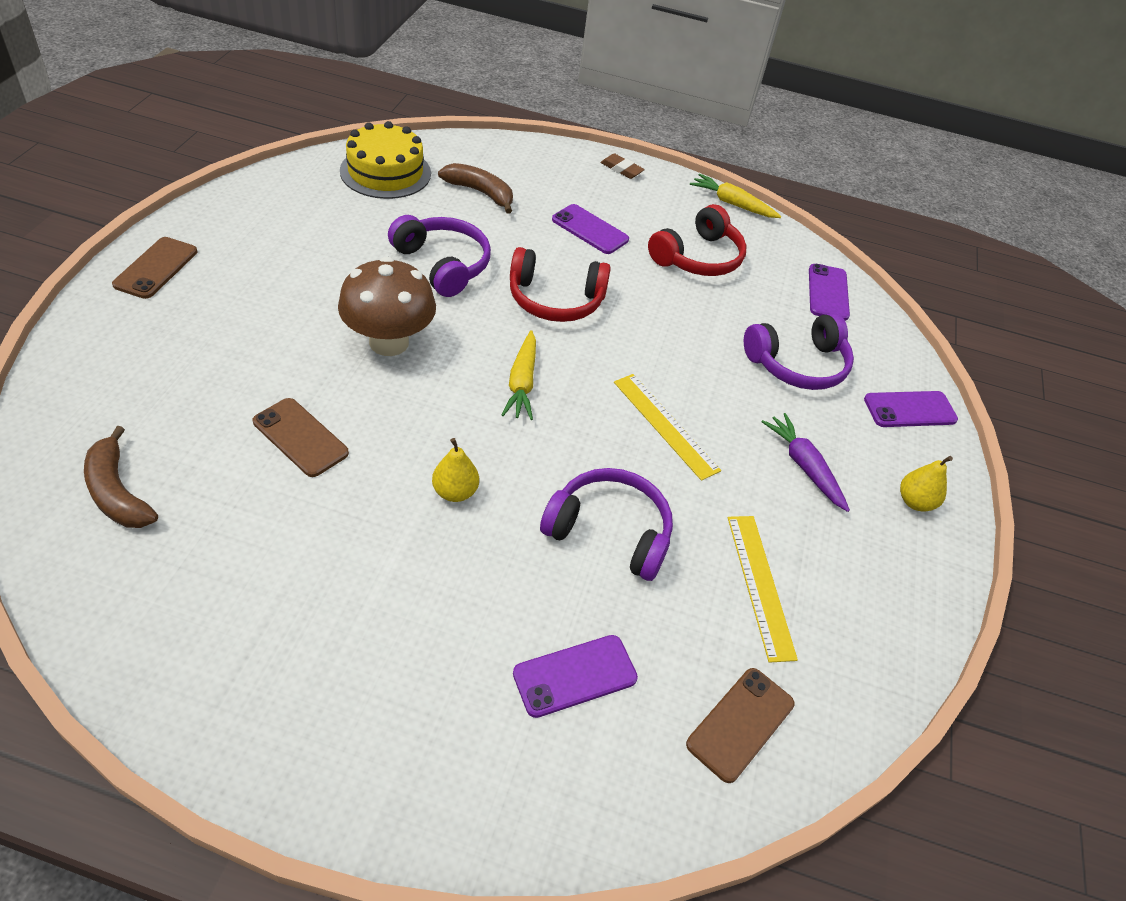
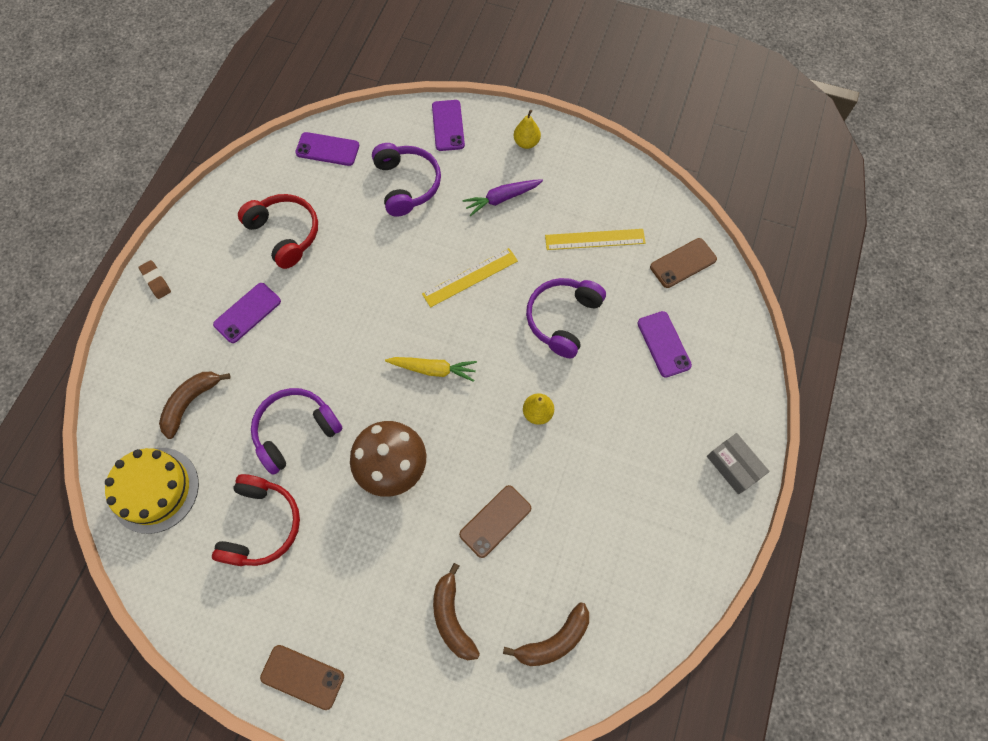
camera: 80 degrees left, 20 degrees up
red headphones [510,247,611,322] -> red headphones moved to [212,474,300,566]
brown eraser [600,153,645,179] -> brown eraser turned 75 degrees counterclockwise [139,260,171,299]
brown phone [686,668,794,783] -> brown phone turned 75 degrees counterclockwise [650,238,717,288]
yellow carrot [690,174,781,218] -> none
none -> brown banana [433,563,480,660]
none -> grey box [707,433,770,494]

